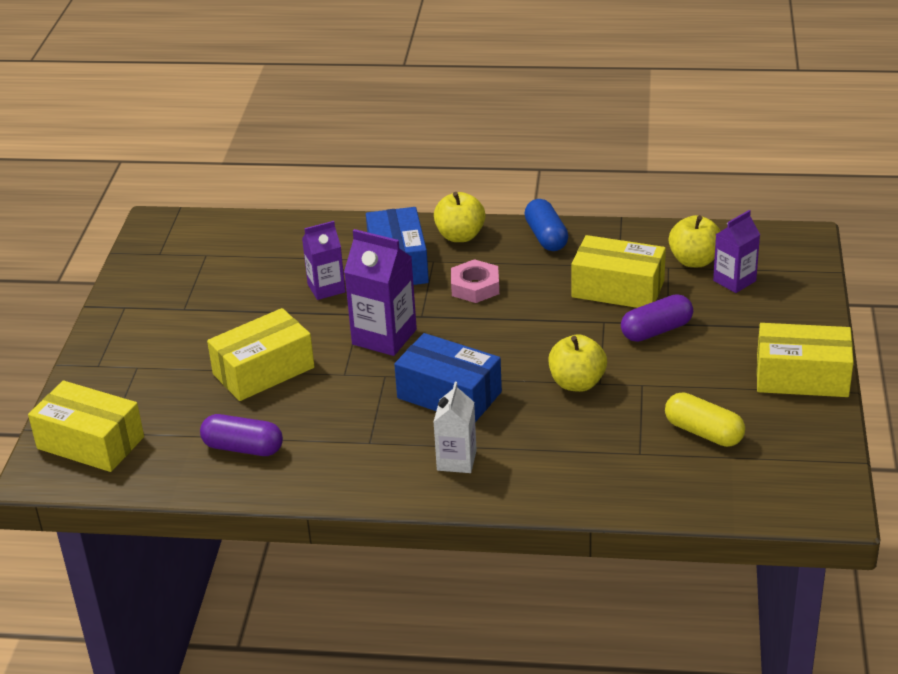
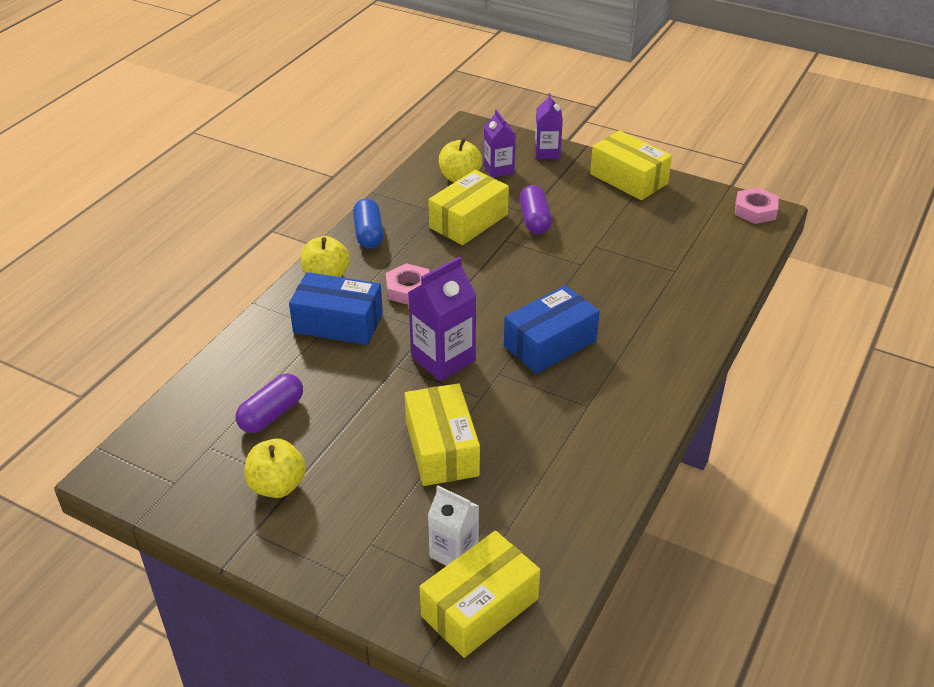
camera: 70 degrees left, 5 degrees up
purple capsule [200,414,283,456] -> purple capsule moved to [236,374,303,433]
purple carton [302,221,345,300] -> purple carton moved to [535,93,563,159]
white carton [434,382,477,473] -> white carton moved to [427,486,479,566]
blue capsule [524,199,568,251] -> blue capsule turned 75 degrees clockwise [353,198,384,249]
yellow apple [548,334,607,392] -> yellow apple moved to [244,439,306,498]
yellow capsule [665,392,745,447] -> none
yellow box [757,323,854,397] -> yellow box turned 75 degrees counterclockwise [590,130,672,200]
none -> pink nut [735,188,778,224]

